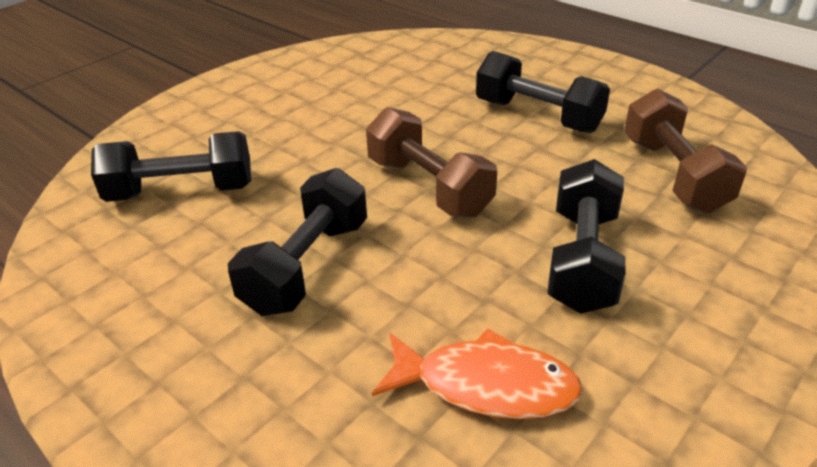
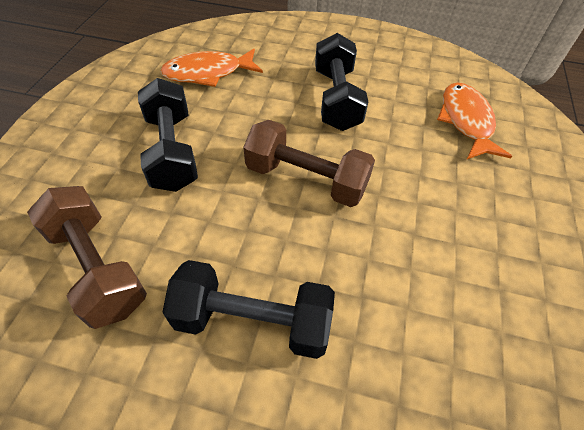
camera: 150 degrees right, 15 degrees up
black dumbbell [91,131,251,202] -> orange fish [437,82,512,160]

